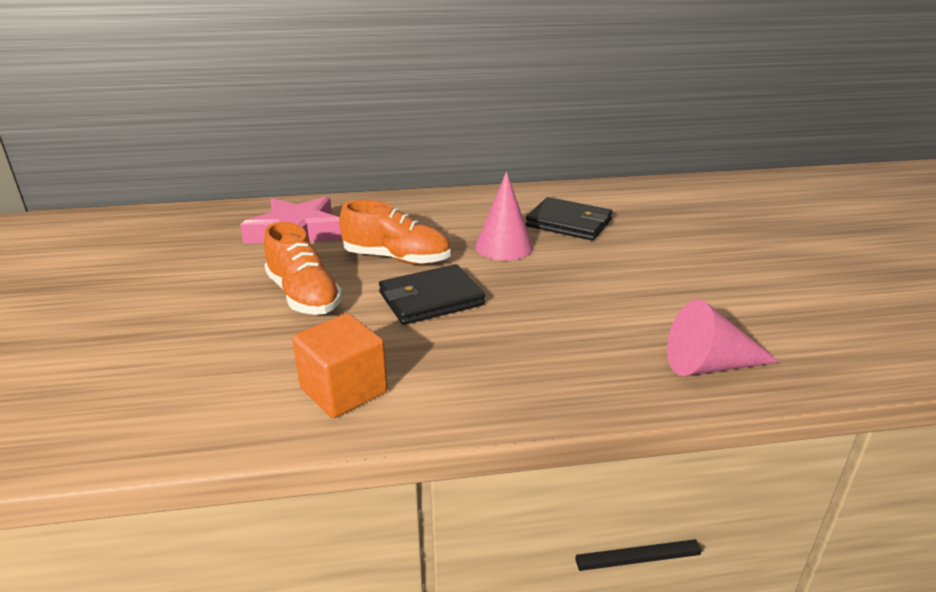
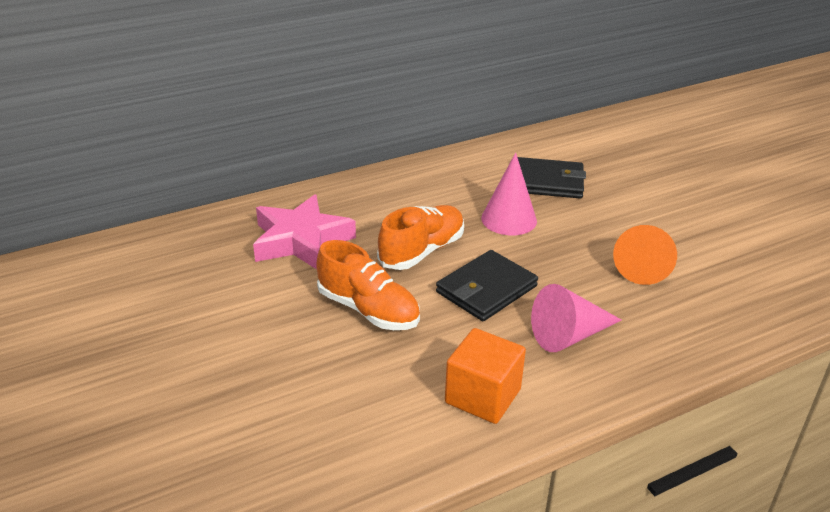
camera: 20 degrees left, 5 degrees up
orange shoe [339,200,451,265] -> orange shoe turned 45 degrees counterclockwise [377,205,464,270]
pink cone [667,299,779,376] -> pink cone moved to [531,284,622,352]
none -> orange cone [613,225,677,285]

